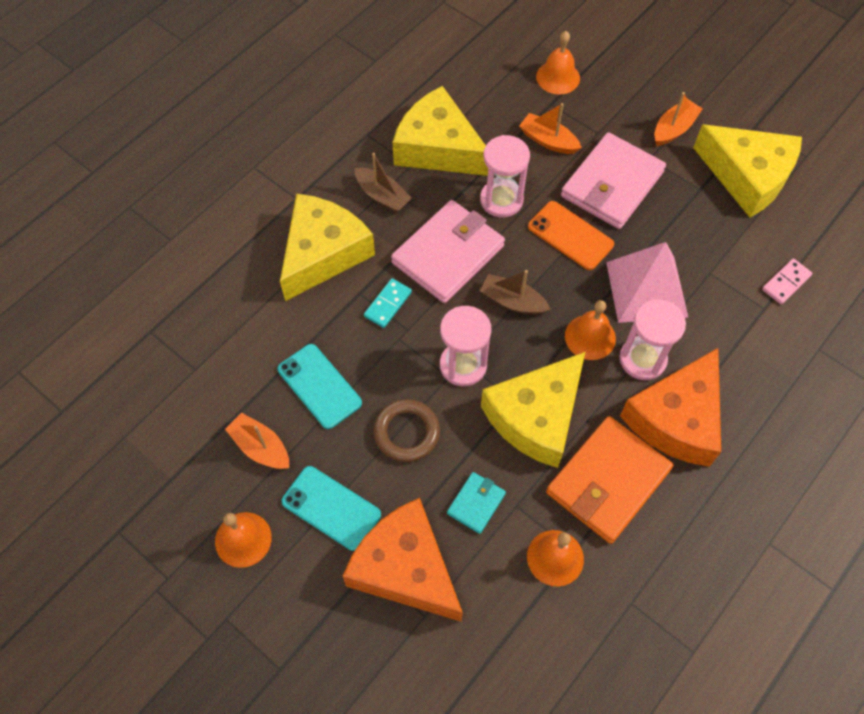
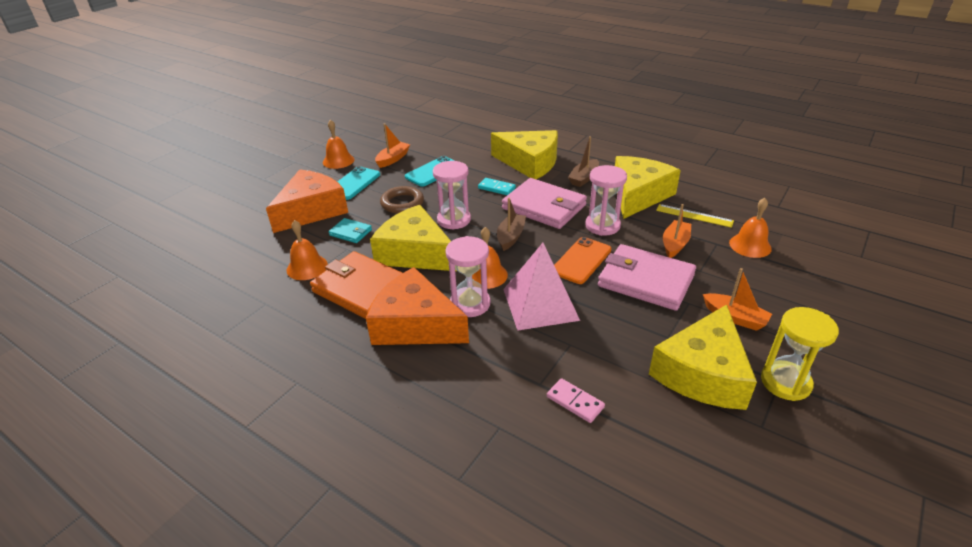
camera: 85 degrees right, 25 degrees down
none -> yellow ruler [656,204,734,228]
none -> yellow hourglass [761,307,839,401]

